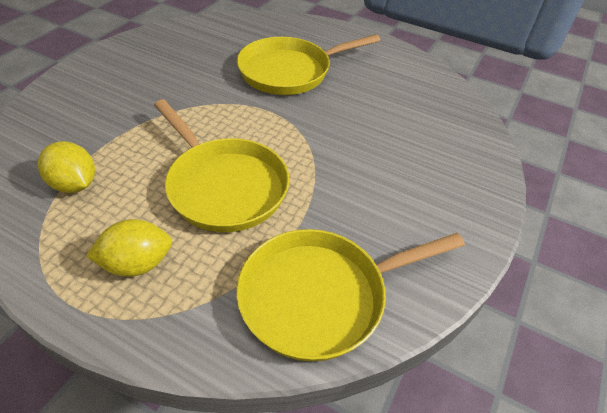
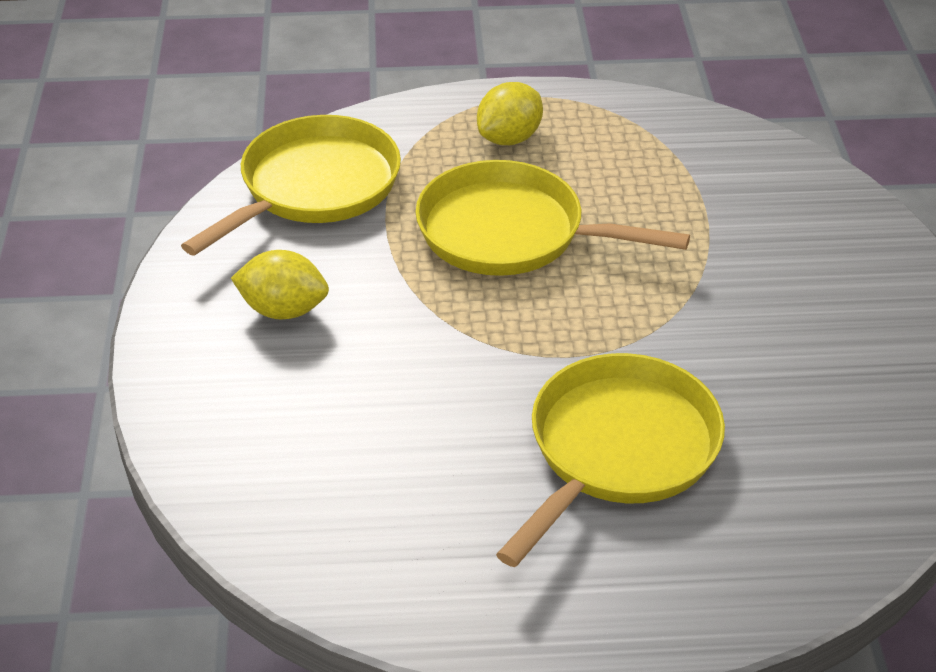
camera: 150 degrees right, 5 degrees down
yellow lemon [38,141,95,193] -> yellow lemon moved to [231,250,329,319]

